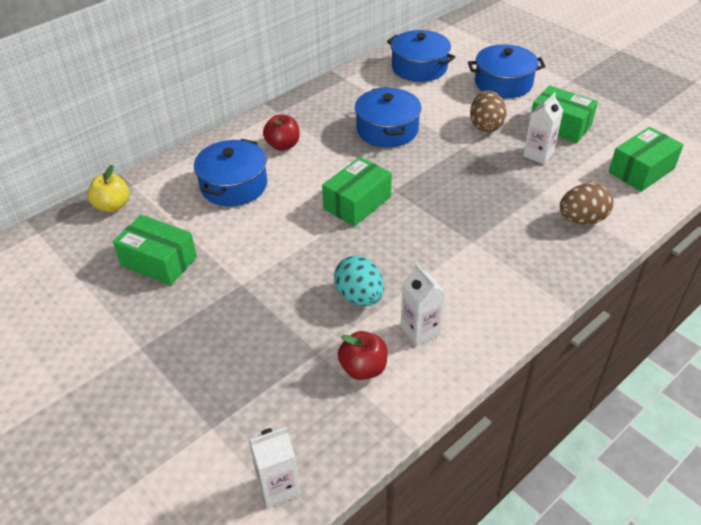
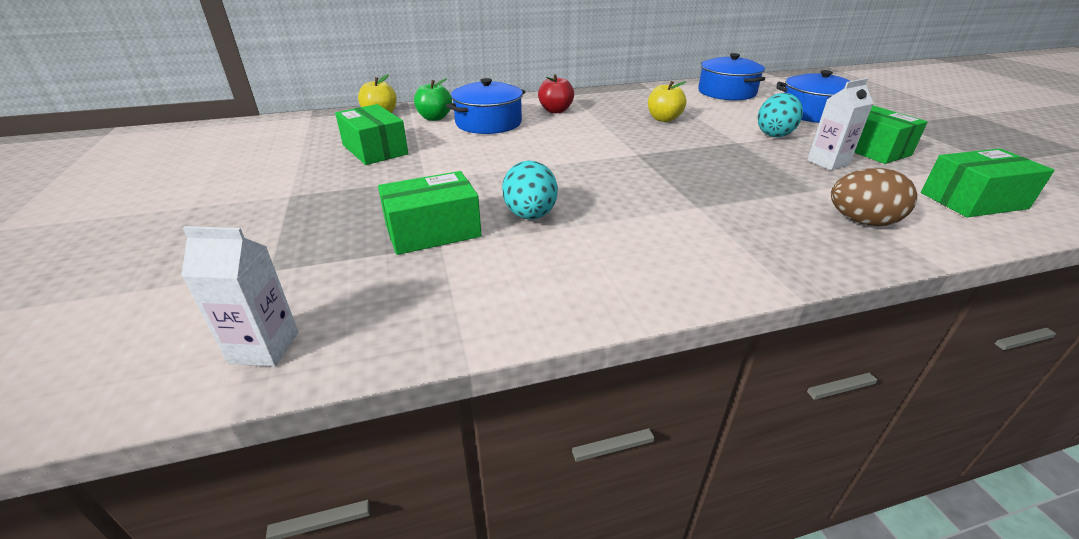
camera: 25 degrees right, 10 degrees down
green box [322,157,392,227] -> green box moved to [378,171,482,255]
red apple [338,331,388,380] -> none
blue pot [355,87,422,147] -> yellow apple [648,81,687,122]
white carton [401,263,445,346] -> none
brown egg [470,91,507,132] -> turquoise egg [758,93,803,137]
none -> green apple [414,78,452,121]

